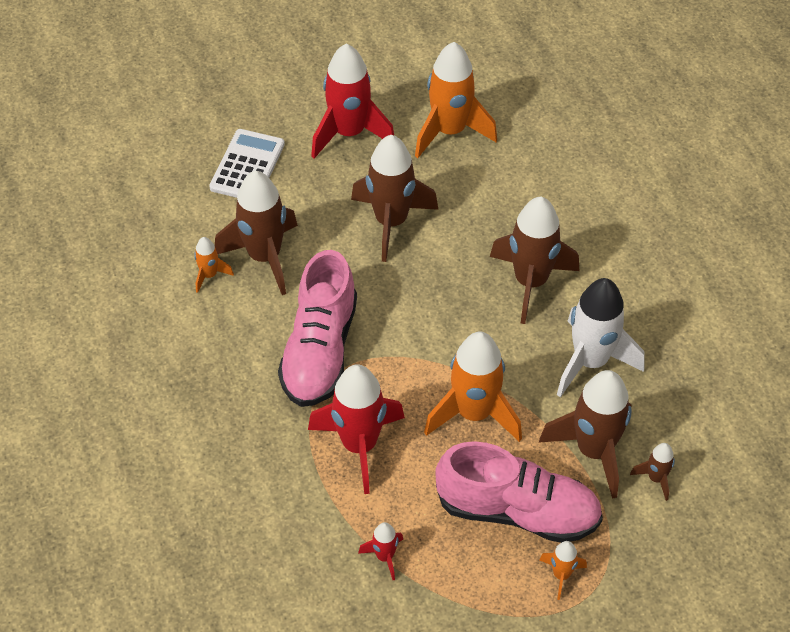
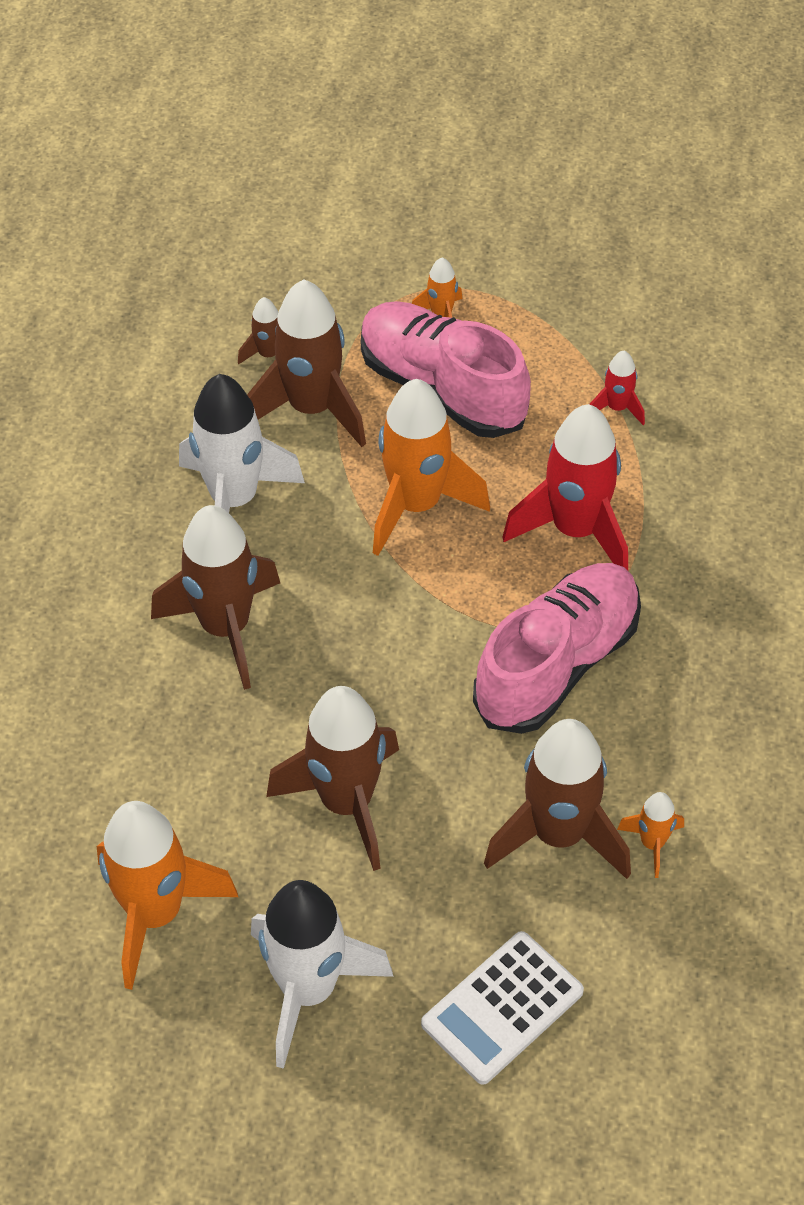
camera: 150 degrees left, 0 degrees up
red rocket [311,44,394,158] -> white rocket [251,880,394,1069]

